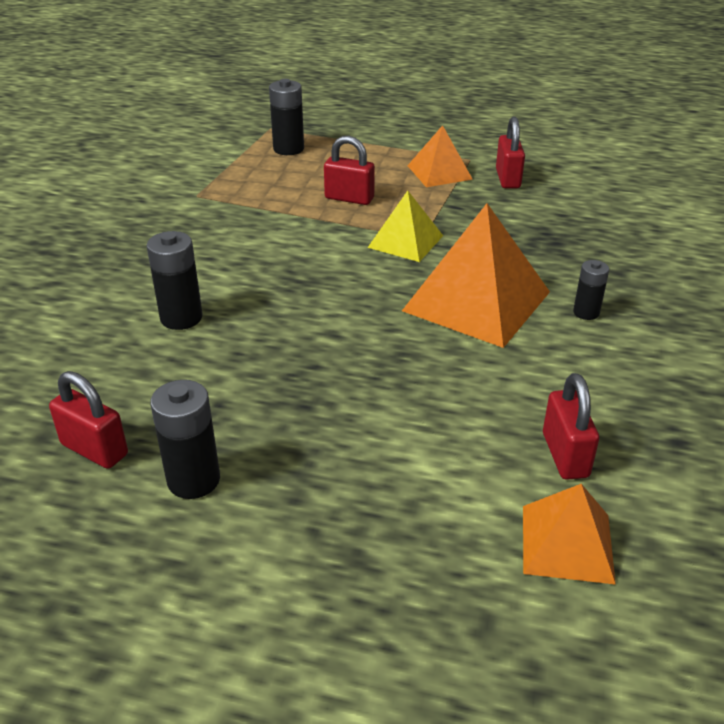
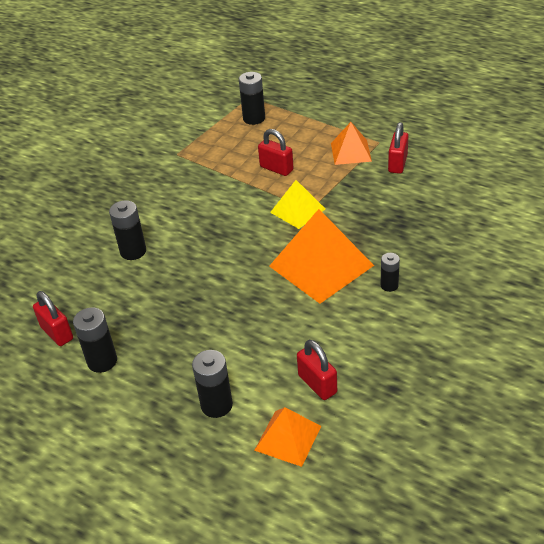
camera: 20 degrees right, 5 degrees up
red padlock [543,373,599,480] -> red padlock turned 45 degrees counterclockwise [297,340,337,400]
none -> black battery [192,350,233,418]

